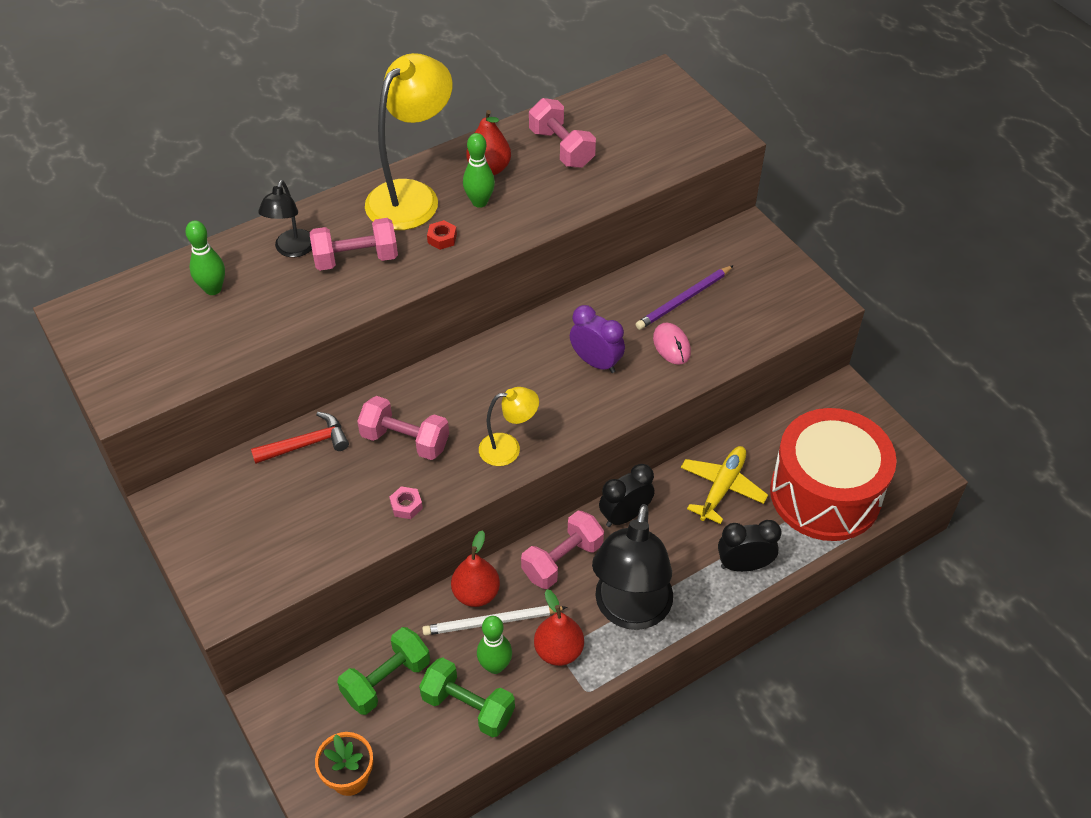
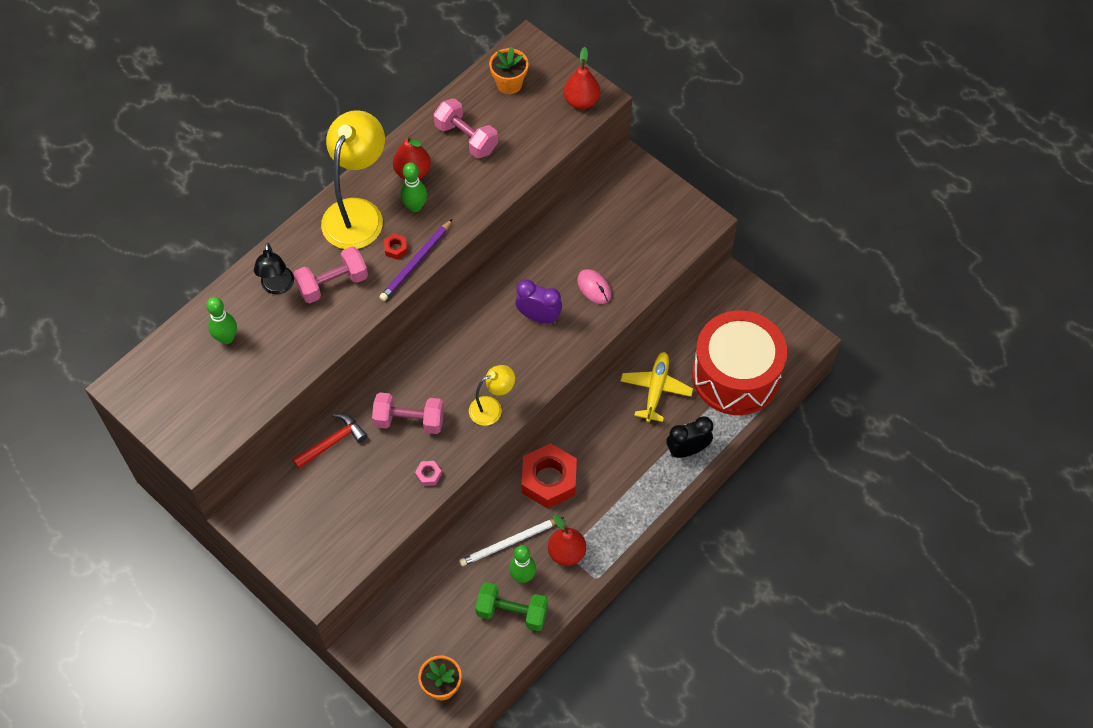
camera: 15 degrees left, 10 degrees up
green dumbbell [337,627,430,715] -> none
red pear [451,530,500,607] -> red pear moved to [564,47,600,109]
pink dumbbell [521,511,604,589] -> red nut [522,443,577,509]
black lamp [592,504,673,630] -> none
black clock [599,464,655,527] -> none
purple pencil [636,265,734,330] -> purple pencil moved to [379,219,453,301]
none -> orange flower pot [489,47,528,94]

